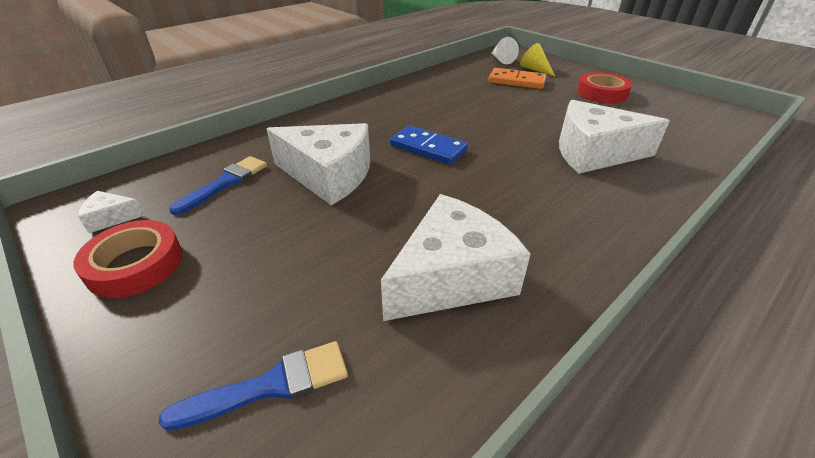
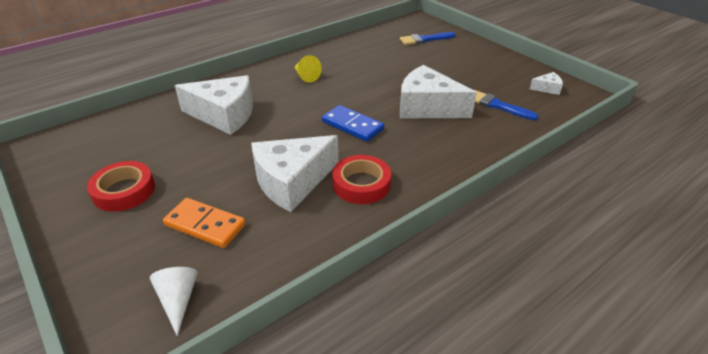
camera: 175 degrees left, 0 degrees up
red tape [73,220,182,298] -> red tape moved to [332,155,391,204]
blue brush [169,156,267,215] -> blue brush turned 90 degrees clockwise [475,90,539,120]
white cheese [381,194,531,321] -> white cheese moved to [251,135,338,212]
yellow cone [520,43,555,76] -> yellow cone moved to [294,55,322,83]

